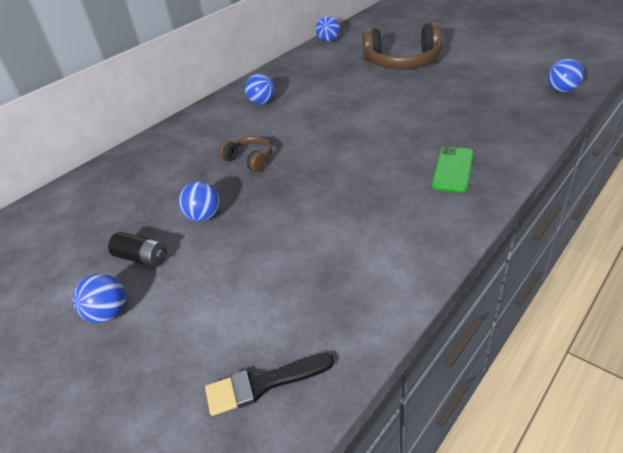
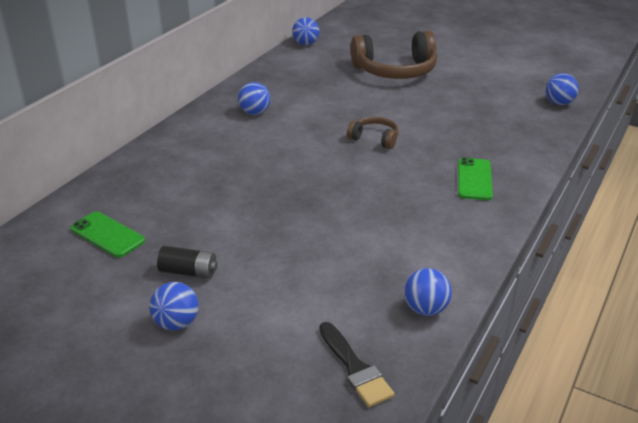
camera: 15 degrees left, 5 degrees down
blue ball [178,181,220,222] -> blue ball moved to [404,268,452,316]
black brush [205,353,334,416] -> black brush turned 90 degrees counterclockwise [319,322,395,407]
brown headphones [219,137,272,172] -> brown headphones moved to [347,117,399,149]
none -> green phone [70,211,145,258]

